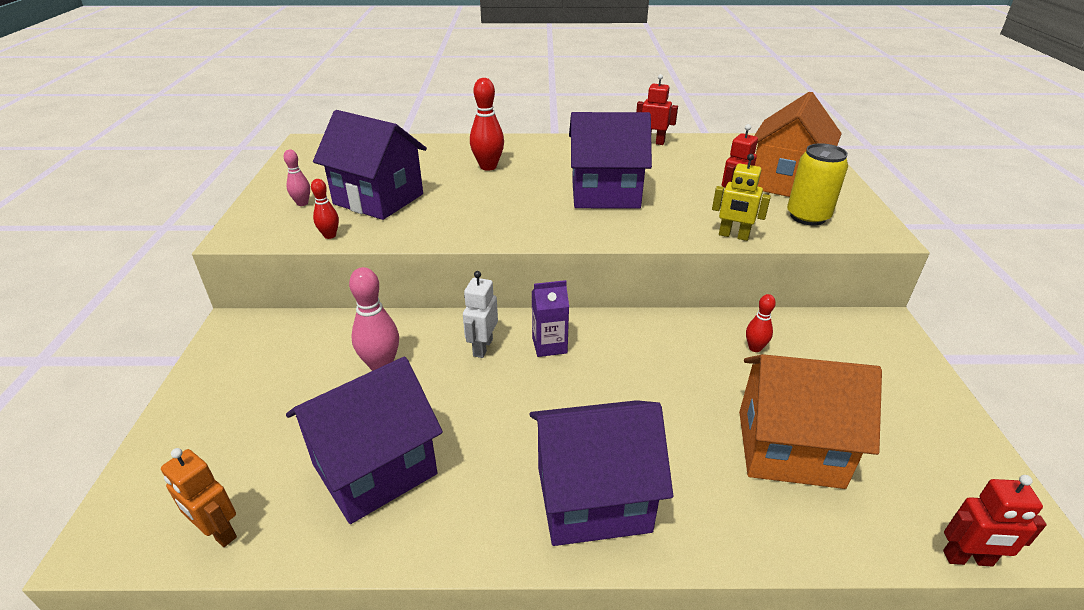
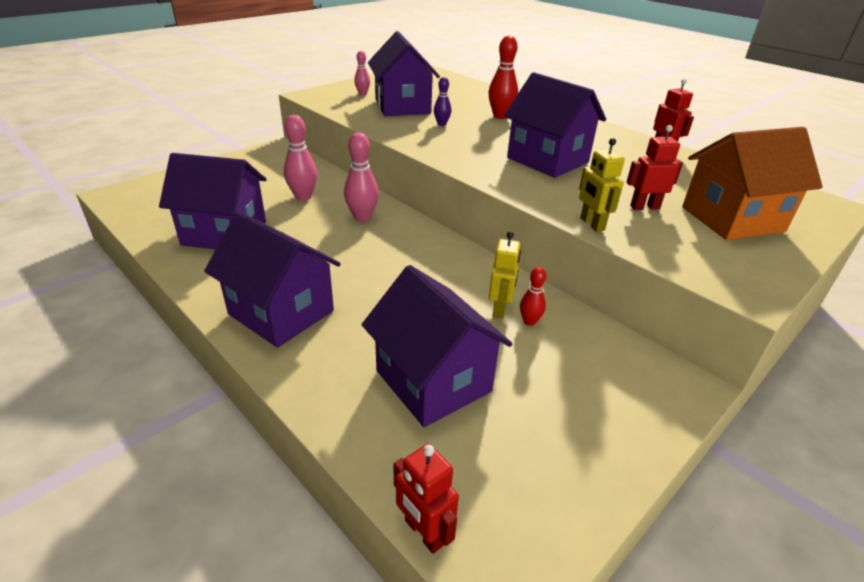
camera: 45 degrees right, 0 degrees up
orange robot [161,448,237,547] -> none
red bowling pin [311,179,339,239] -> none
white robot [463,271,498,358] -> pink bowling pin [344,133,379,222]
purple carton [532,280,569,357] -> none
orange house [739,354,882,489] -> purple house [362,265,513,427]
yellow can [787,143,848,225] -> none
none -> purple bowling pin [434,77,451,126]
none -> yellow robot [489,231,521,319]

